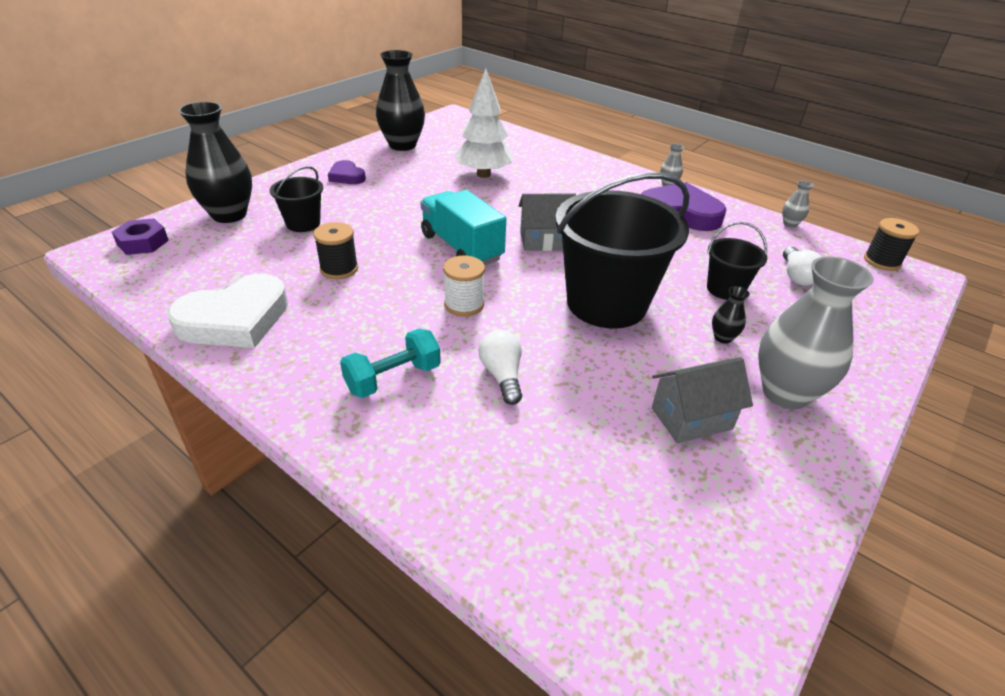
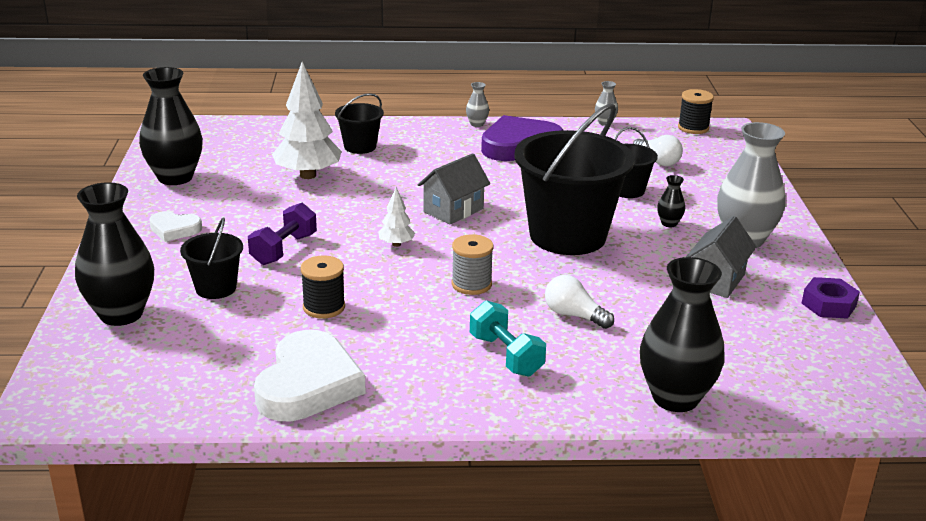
camera: 40 degrees left, 10 degrees down
purple nut [112,218,169,255] -> purple nut moved to [802,277,860,319]
purple heart [328,160,366,184] -> white heart [149,211,202,242]
turquoise dumbbell [340,329,441,398] -> turquoise dumbbell turned 45 degrees counterclockwise [470,300,546,377]
turquoise truck [420,190,506,265] -> white tree [378,187,415,247]
white spool [443,256,485,316] -> grey spool [451,234,493,295]
none -> purple dumbbell [248,203,317,265]
none -> black bucket [335,93,384,154]
none -> black vase [640,257,725,412]

